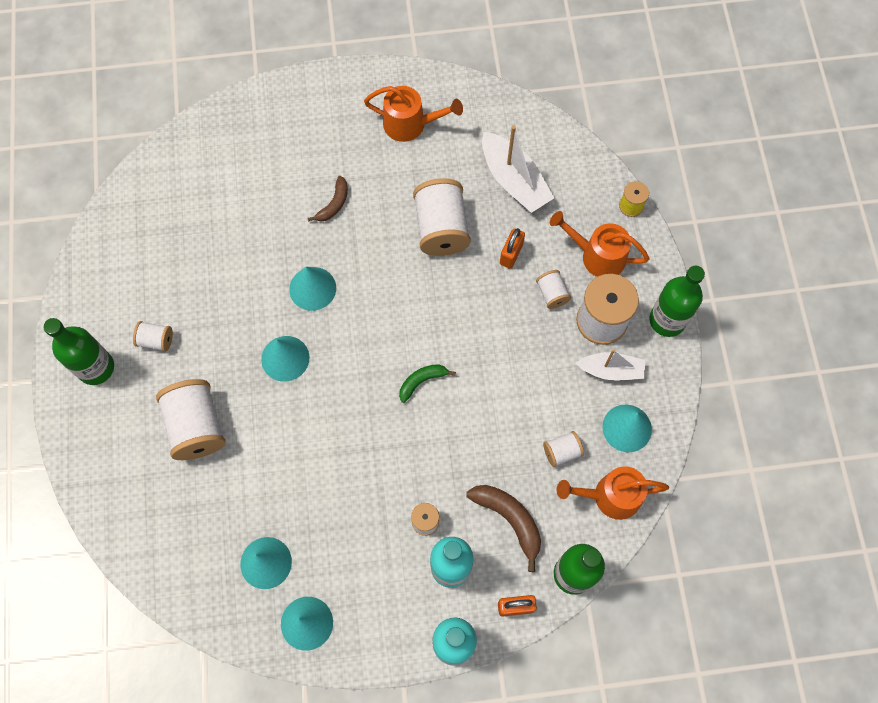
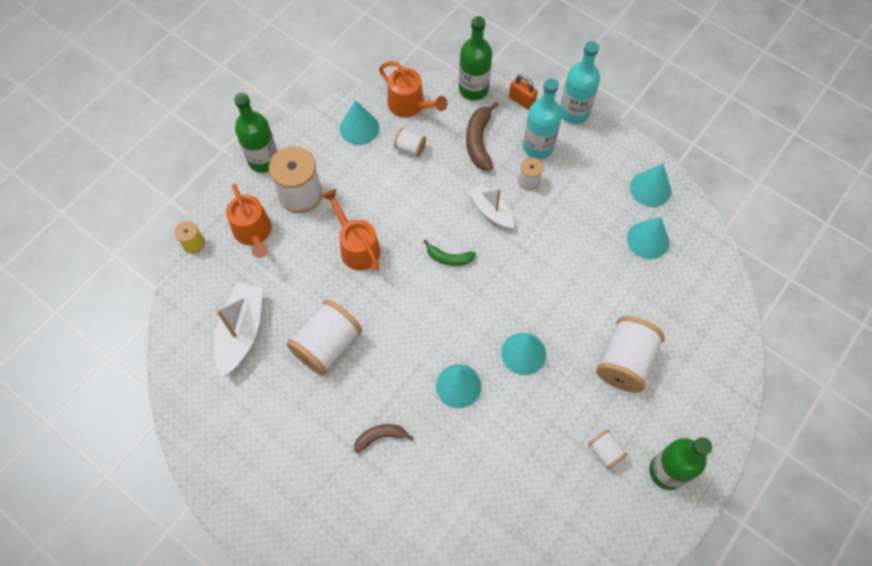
camera: 135 degrees left, 5 degrees down
orange watering can [364,86,463,142] -> orange watering can moved to [322,189,381,271]
orange padlock [500,228,525,269] -> none
white spool [536,270,571,309] -> none
white boat [576,349,645,381] -> white boat moved to [468,183,514,229]

